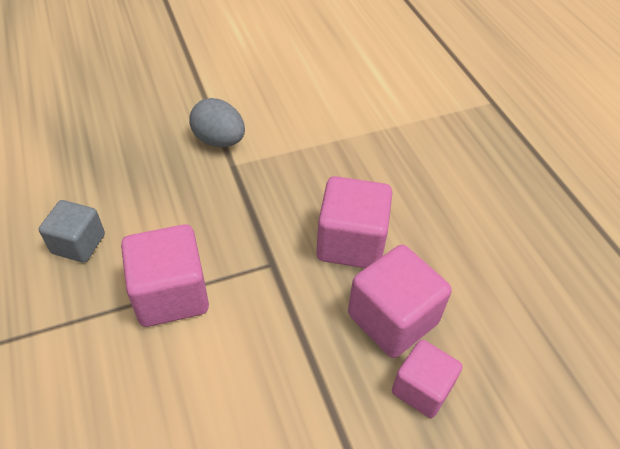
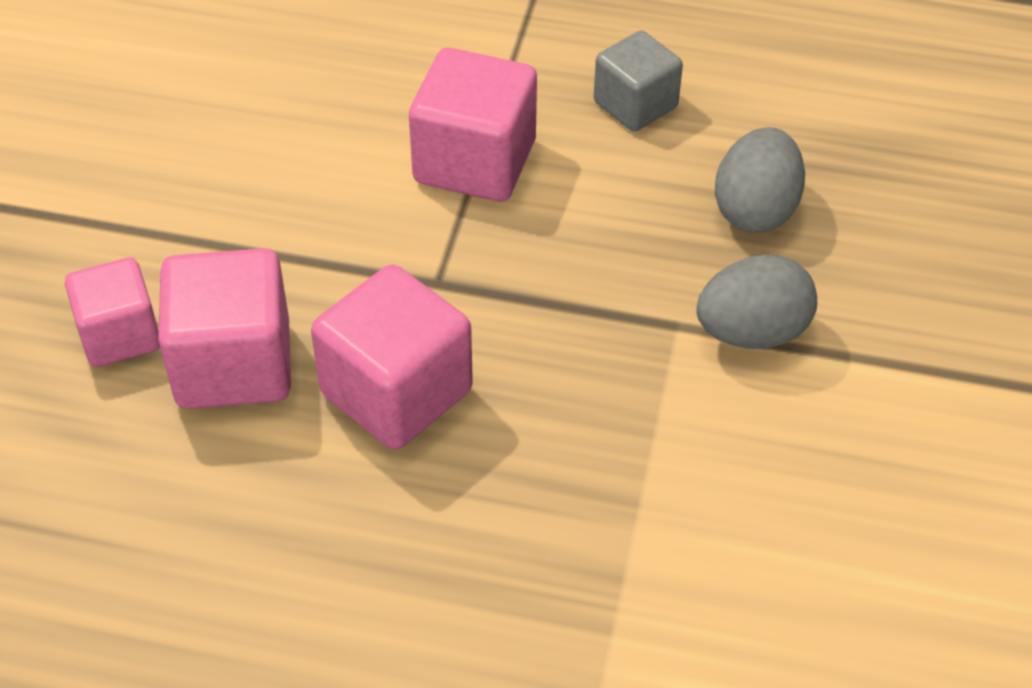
camera: 125 degrees right, 0 degrees up
none -> grey egg [715,127,805,233]

